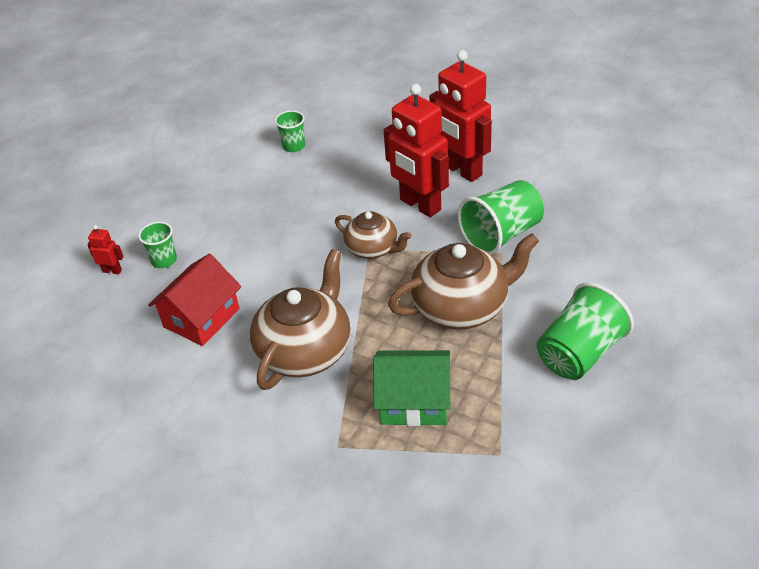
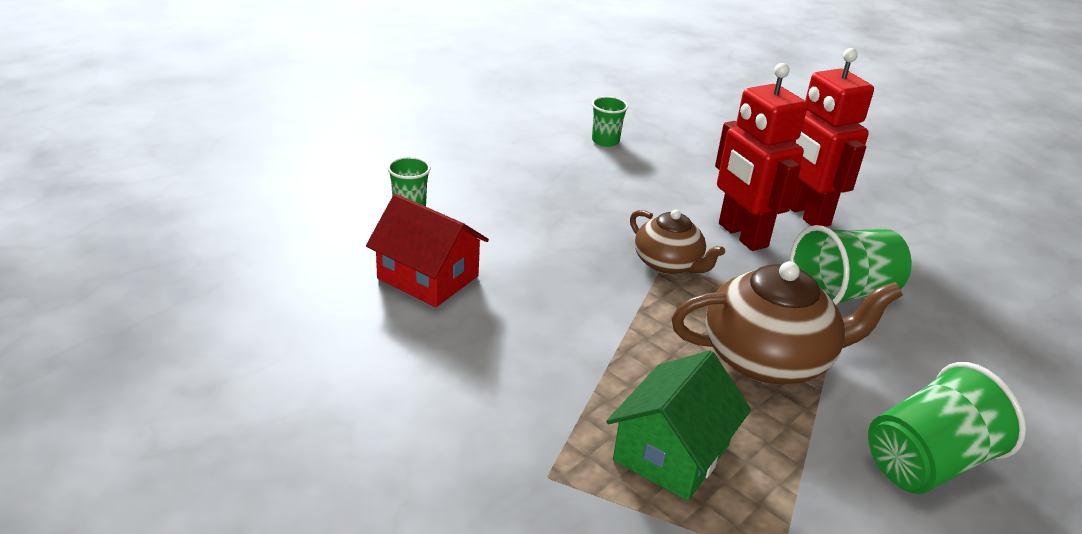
camera: 10 degrees right, 10 degrees down
red robot [87,225,123,274] -> none
red house [148,254,241,346] -> red house turned 75 degrees clockwise [366,194,489,307]
brown teapot [250,249,351,390] -> none
green house [373,350,450,426] -> green house turned 75 degrees counterclockwise [606,350,751,501]

